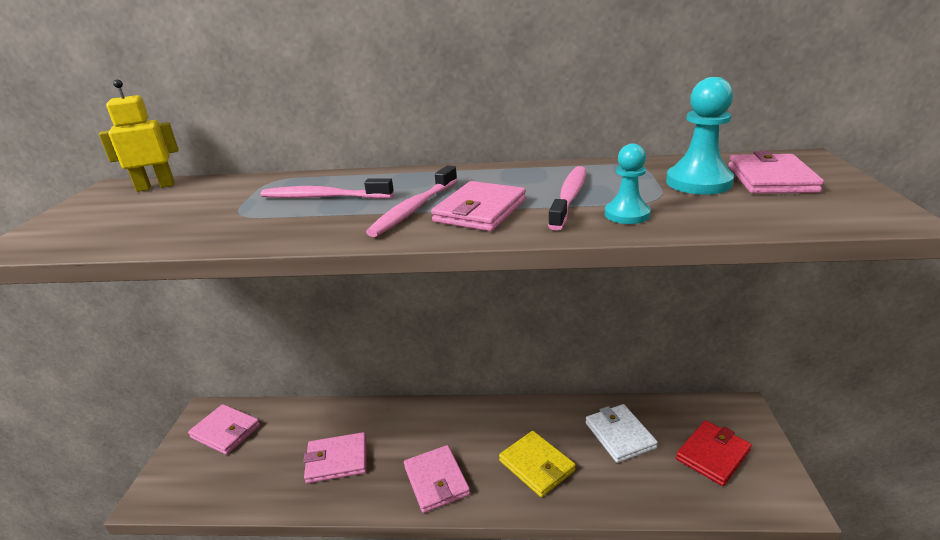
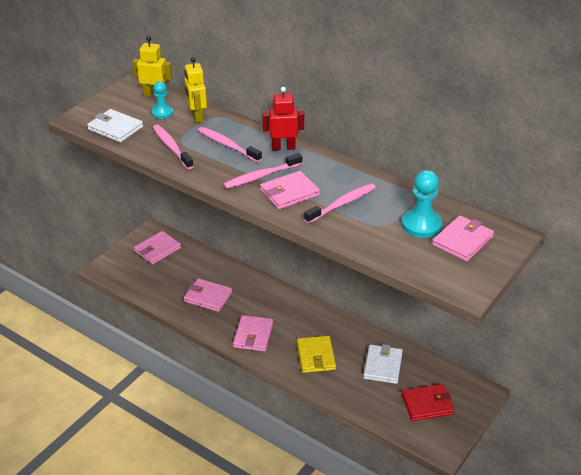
camera: 30 degrees right, 10 degrees up
pink wallet [188,404,260,455] -> pink wallet turned 75 degrees clockwise [134,231,181,265]
turquoise pawn [605,144,651,224] -> turquoise pawn moved to [151,81,173,119]
none -> white wallet [87,109,143,143]
none -> pink toothbrush [153,125,194,169]
none -> yellow robot [184,57,207,123]
none -> red robot [262,87,304,151]

